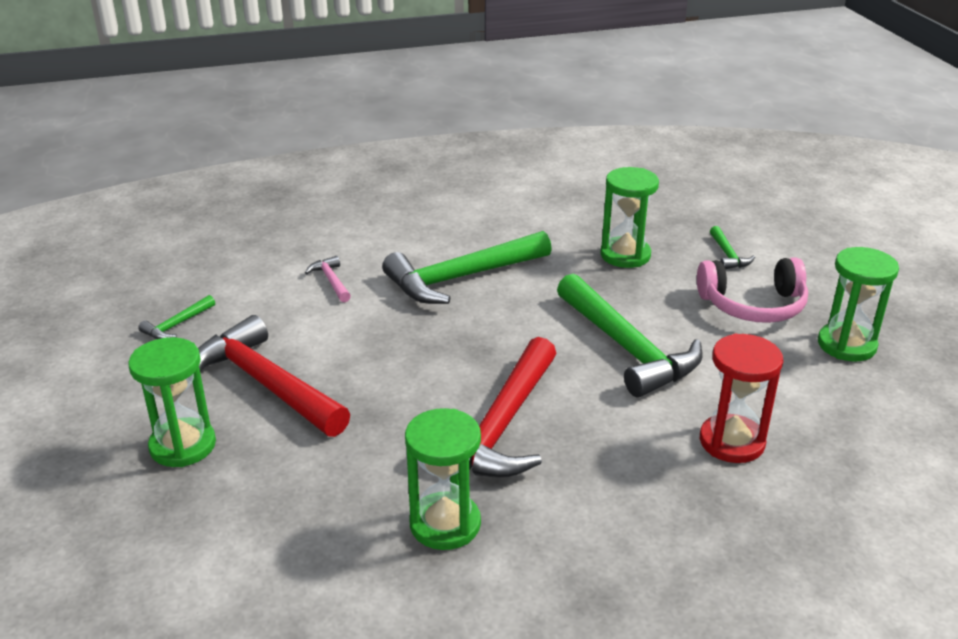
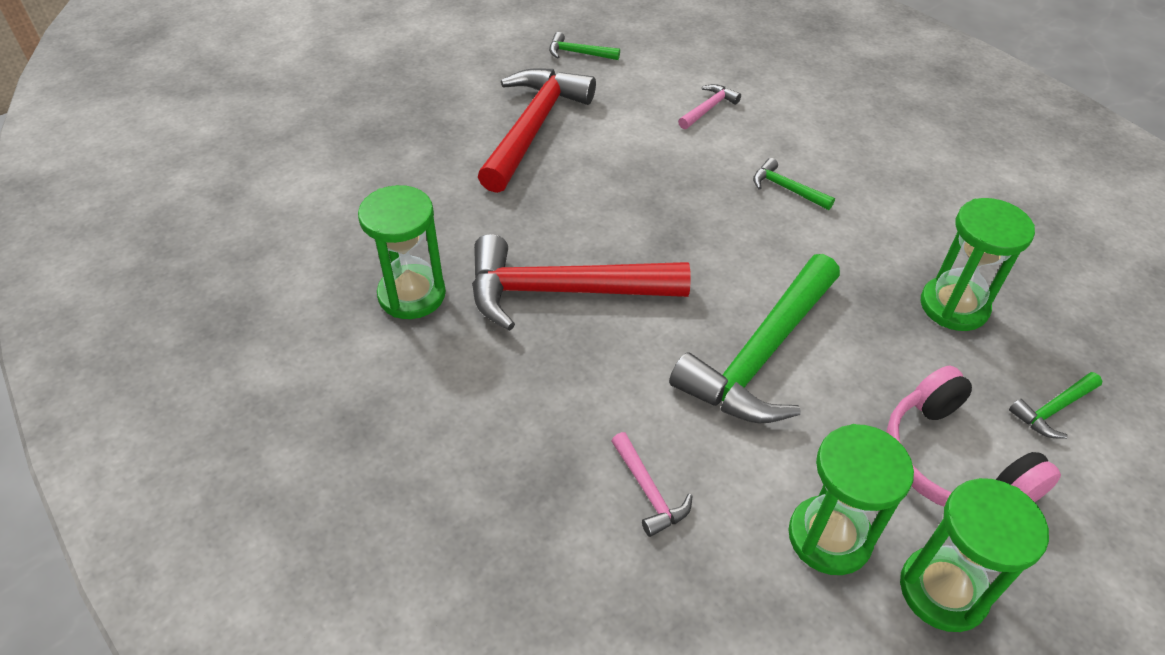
camera: 65 degrees right, 15 degrees up
green hourglass [128,337,216,467] -> green hourglass moved to [788,424,914,575]
green hammer [382,231,552,304] -> green hammer [753,158,835,210], size x0.43
red hourglass [700,334,783,463] -> pink hammer [611,432,692,537]

